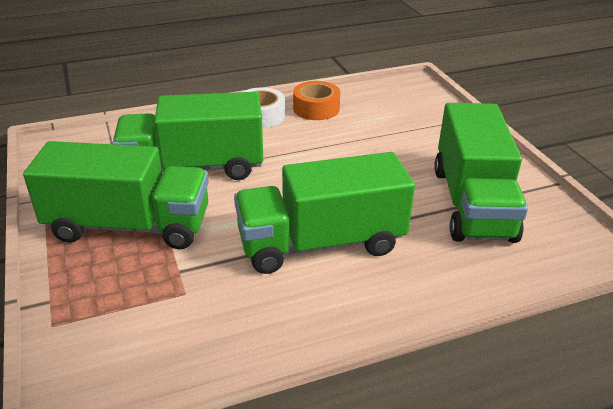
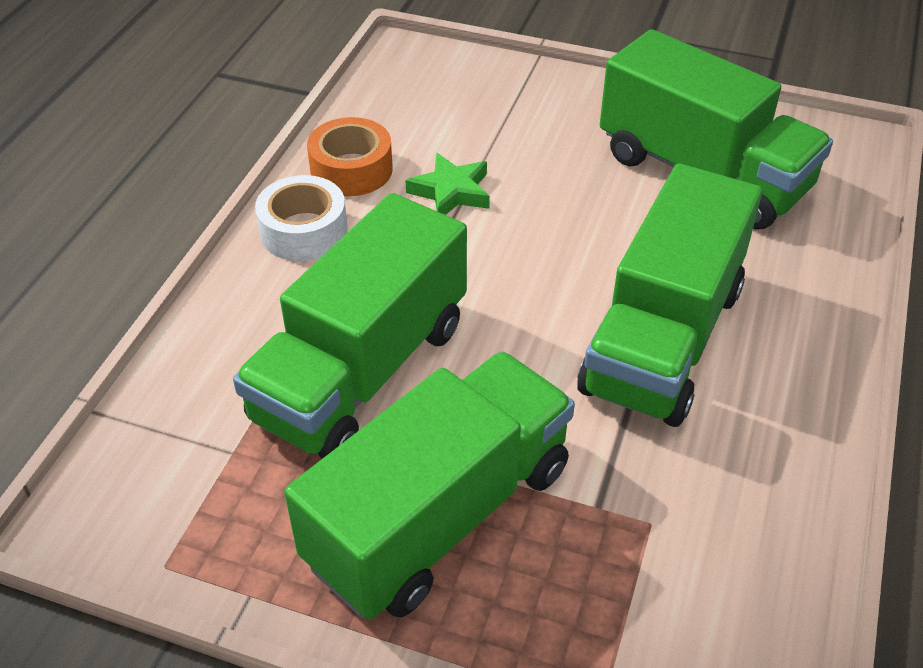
camera: 50 degrees left, 10 degrees up
none -> green star [405,153,490,215]

